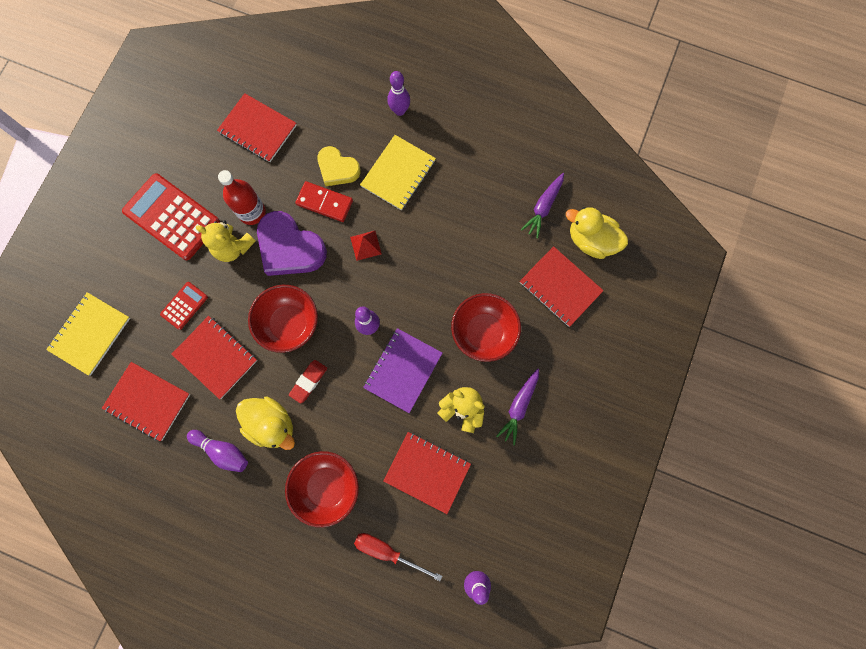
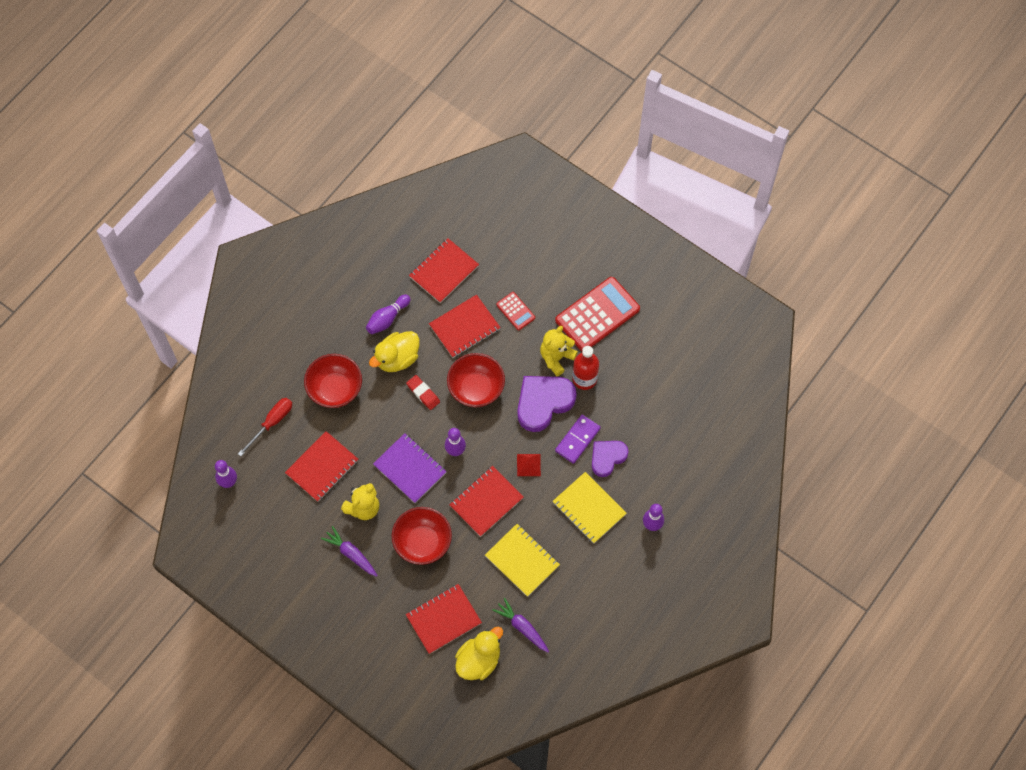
camera: 105 degrees right, 10 degrees down
yellow notebook [46,292,130,376] -> yellow notebook moved to [485,524,560,597]
red notebook [217,93,297,162] -> red notebook moved to [449,466,524,537]
red domino [295,181,353,222] -> purple domino [555,415,601,464]
yellow heart [317,146,361,186] -> purple heart [592,441,629,477]

